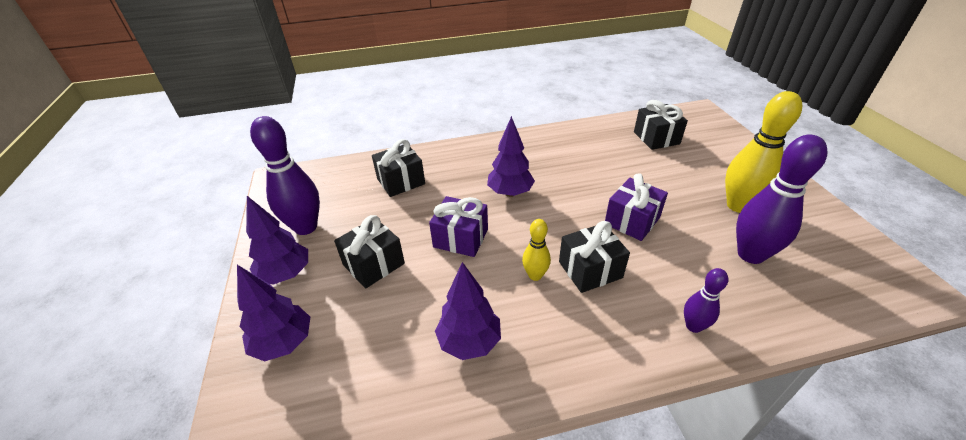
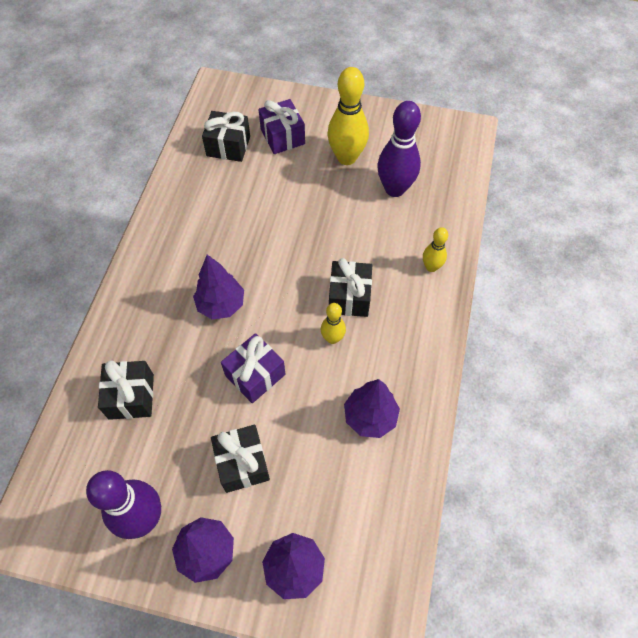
camera: 65 degrees left, 20 degrees up
purple gift [605,173,668,241] -> purple gift moved to [258,99,305,154]
purple bowling pin [684,268,728,333] -> yellow bowling pin [423,227,448,272]

